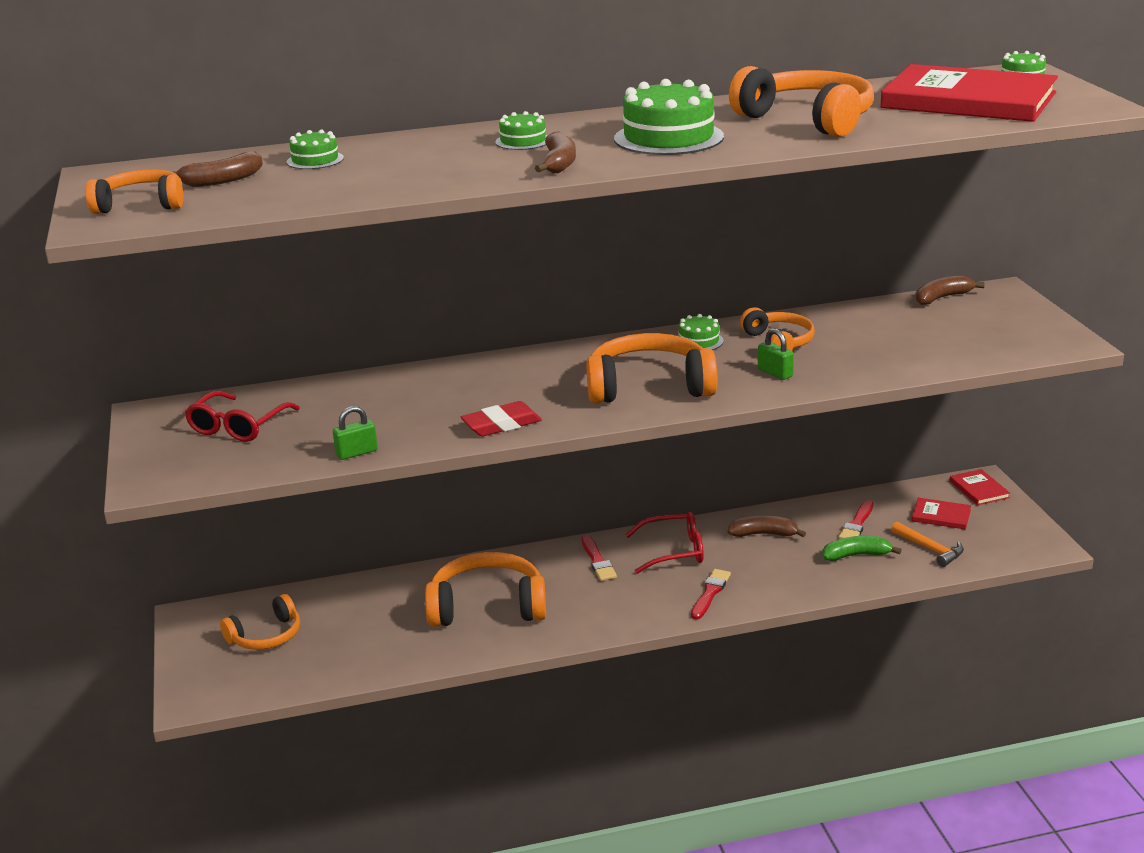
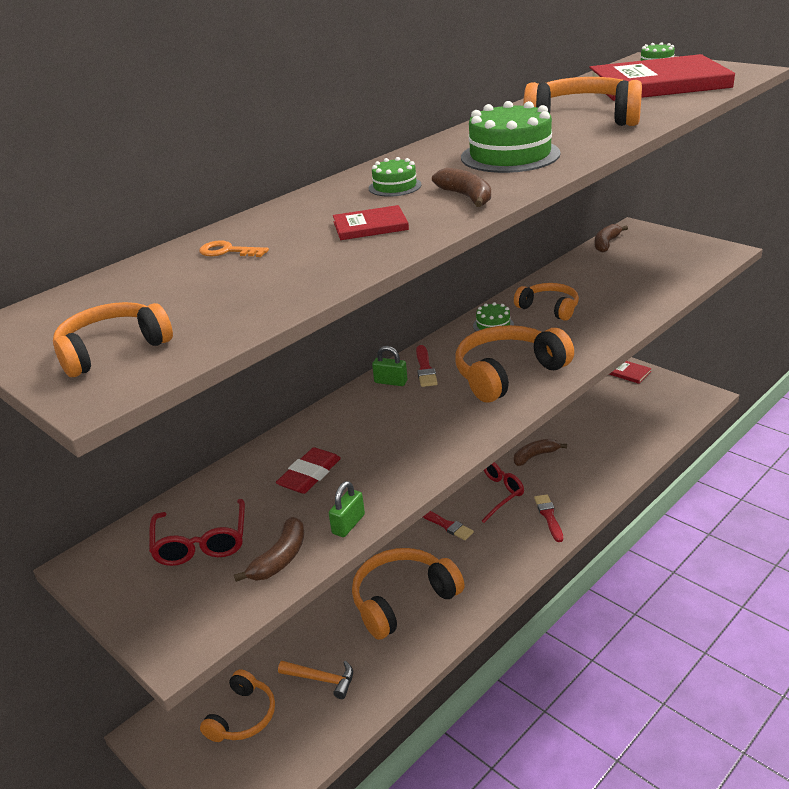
camera: 30 degrees left, 5 degrees up
brown banana [171,152,263,187] -> brown banana moved to [234,517,304,582]
green cake [287,130,344,169] -> orange key [199,240,269,257]
red eraser [461,401,542,437] -> red eraser moved to [276,447,341,494]
green padlock [758,328,794,380] -> green padlock moved to [372,346,407,386]
green banana [822,536,902,561] -> none
red brush [838,500,874,539] -> red brush moved to [416,345,438,387]
orange hammer [891,522,964,567] -> orange hammer moved to [278,661,353,699]
red book [912,497,971,529] -> red book moved to [333,205,409,240]

